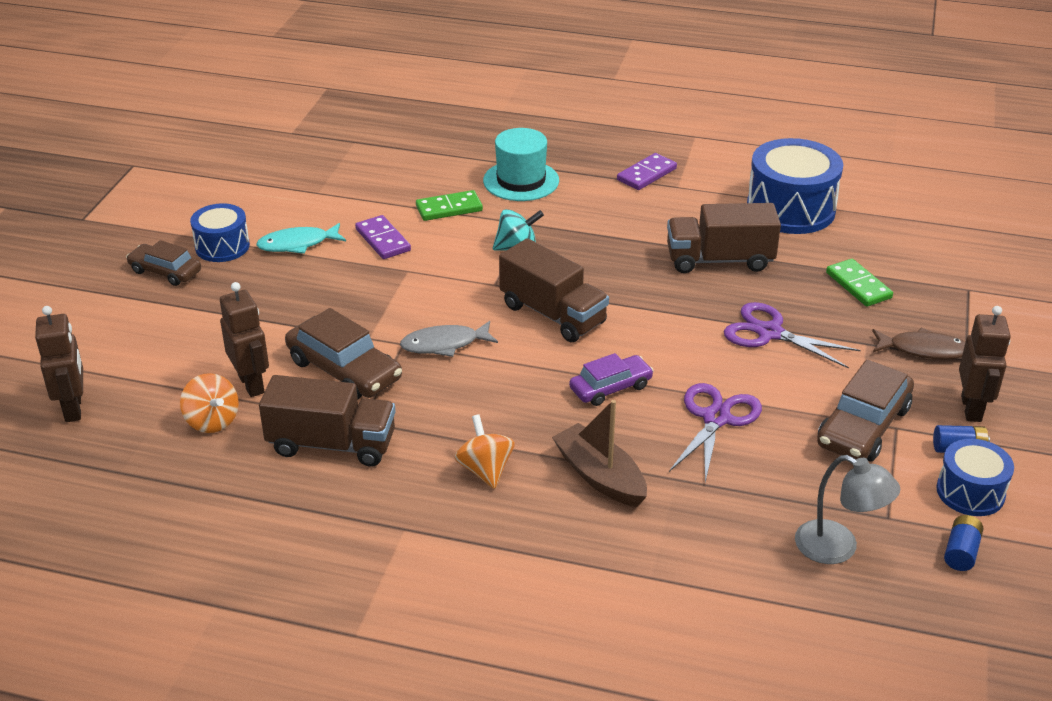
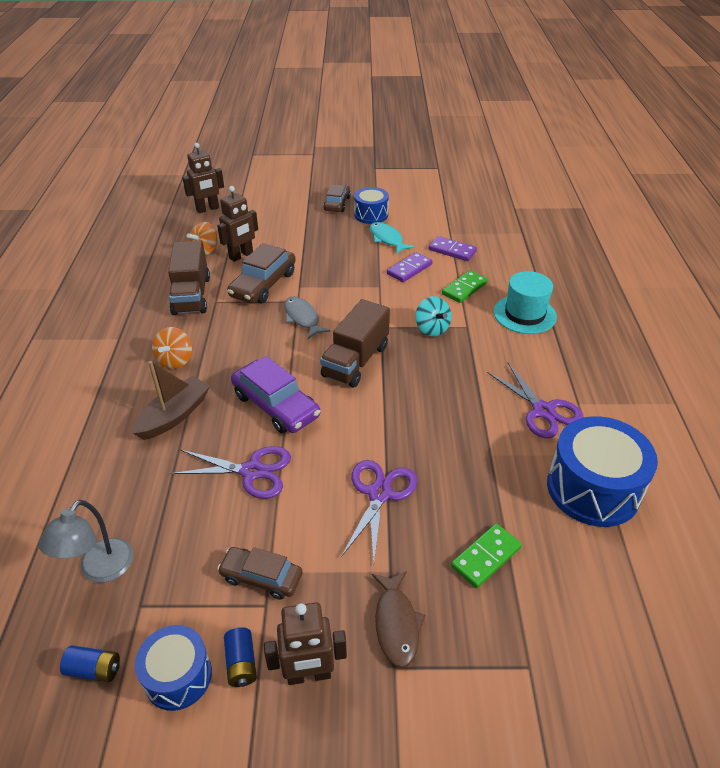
camera: 75 degrees right, 5 degrees up
green domino [416,190,483,221] -> green domino turned 75 degrees clockwise [442,270,488,303]
orange spinning top [455,414,515,489] -> orange spinning top turned 135 degrees clockwise [152,327,192,369]
purple car [569,353,654,406] -> purple car [231,356,320,433], size x1.56
purple domino [617,153,677,190] -> purple domino moved to [429,236,477,261]
brown truck [667,203,781,273] -> none
brown car [817,359,914,462] -> brown car [217,547,303,600], size x0.64
none -> purple scissors [487,363,584,438]

